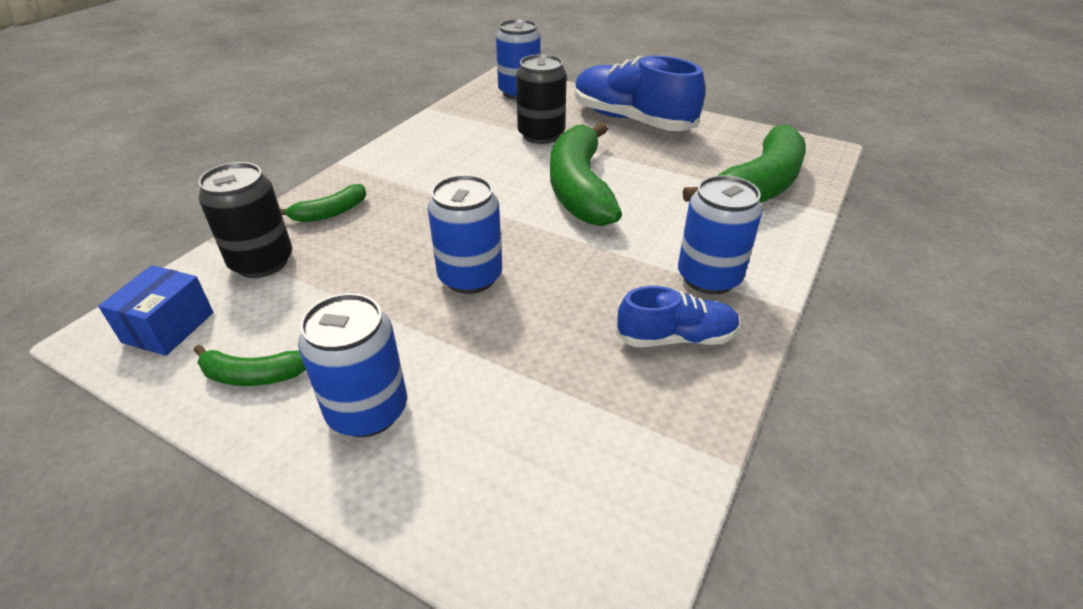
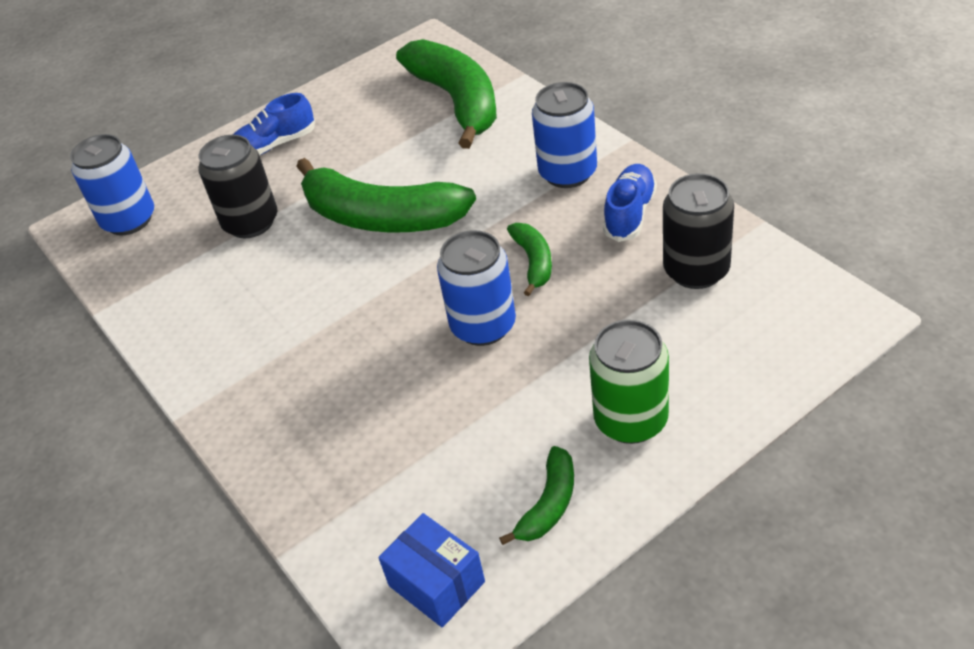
camera: 60 degrees left, 5 degrees up
black can [198,162,292,278] -> black can moved to [663,173,734,289]
green banana [280,184,366,222] -> green banana moved to [507,223,552,296]
blue can [298,293,407,437] -> green can [589,319,669,444]
blue shoe [575,55,705,131] -> blue shoe [233,93,315,155], size x0.55

